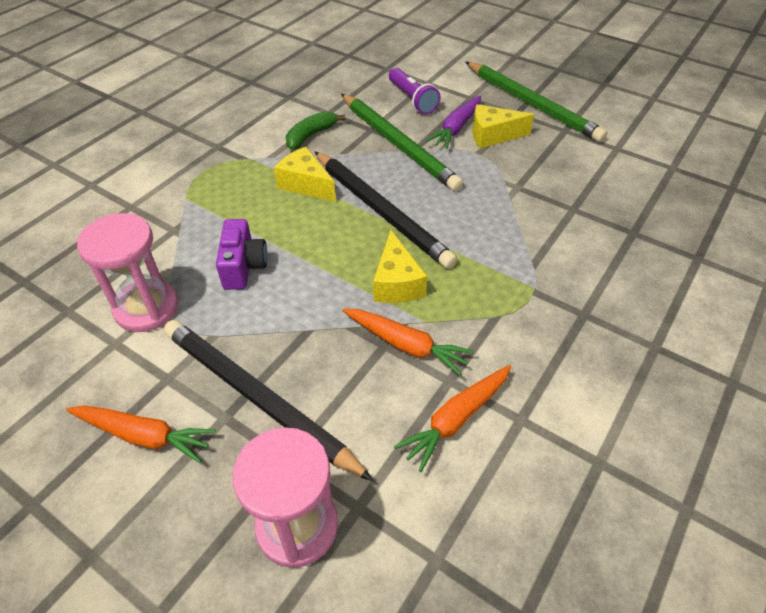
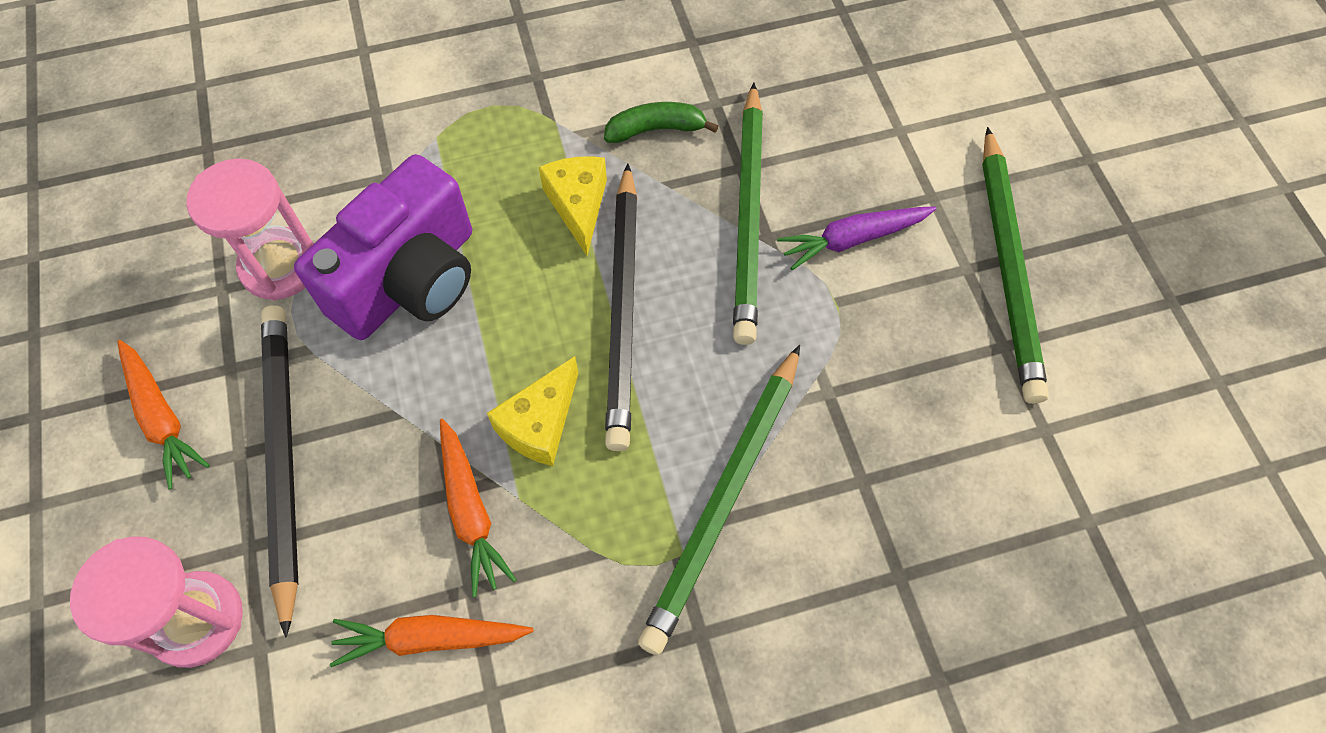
camera: 40 degrees right, 15 degrees up
purple camera [216,219,268,290] -> purple camera [294,154,472,340], size x1.90
purple flashlight [389,68,441,114] -> none
yellow cheese [473,104,534,148] -> none
none -> green pencil [638,345,800,655]

